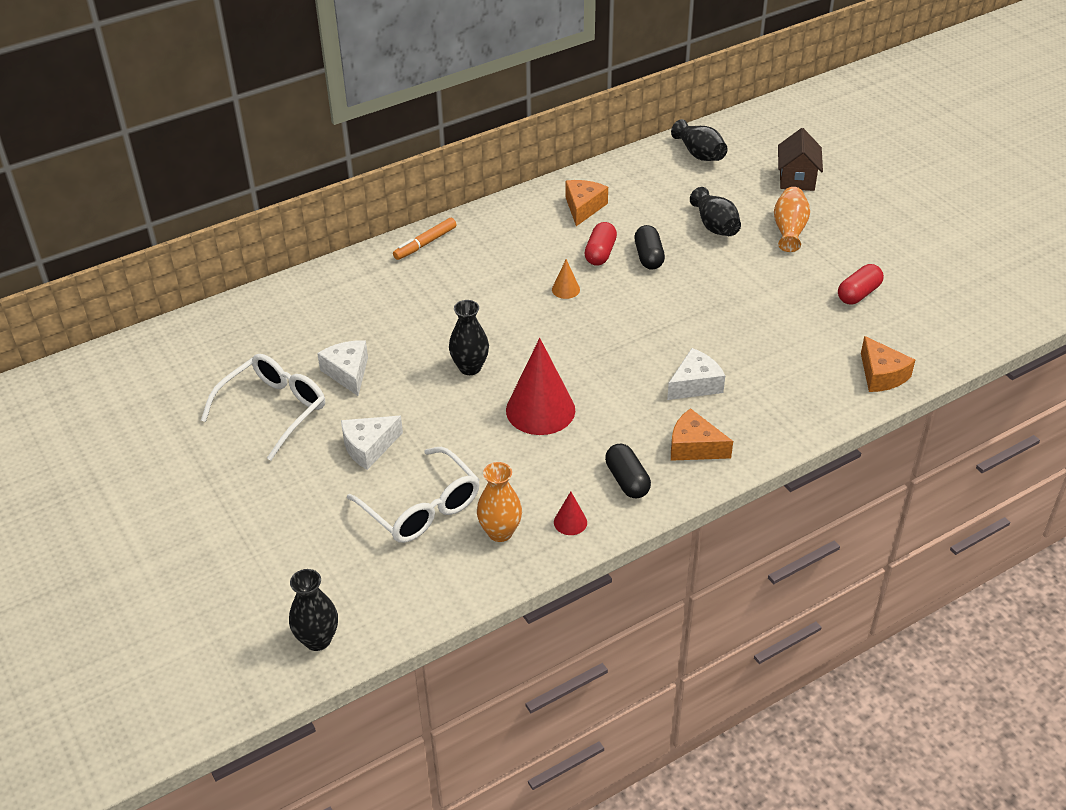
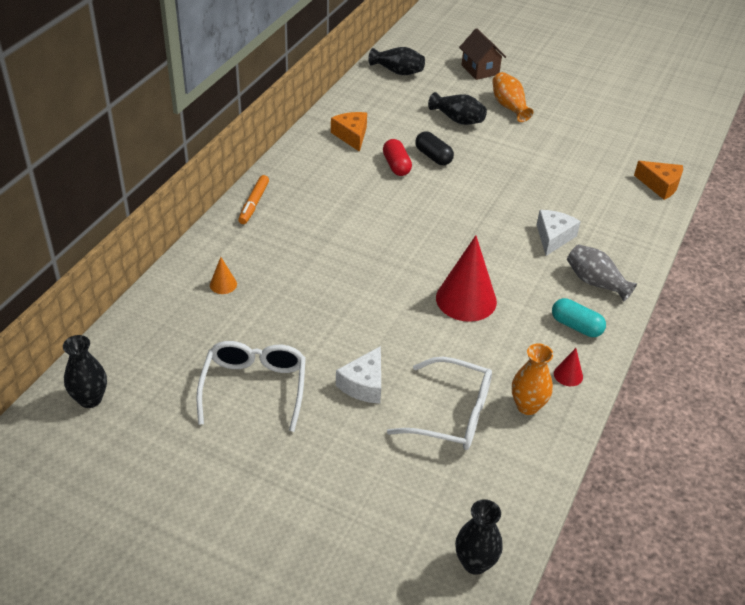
camera: 35 degrees left, 0 degrees up
white cheese [317,340,368,396] -> none
black vase [449,300,489,375] -> black vase moved to [63,335,107,408]
orange cone [552,259,580,299] -> orange cone moved to [210,257,237,294]
black capsule [605,444,651,498] -> turquoise capsule [552,298,606,337]
orange cheese [671,408,733,461] -> grey vase [567,244,637,301]
red capsule [838,264,884,304] -> none

